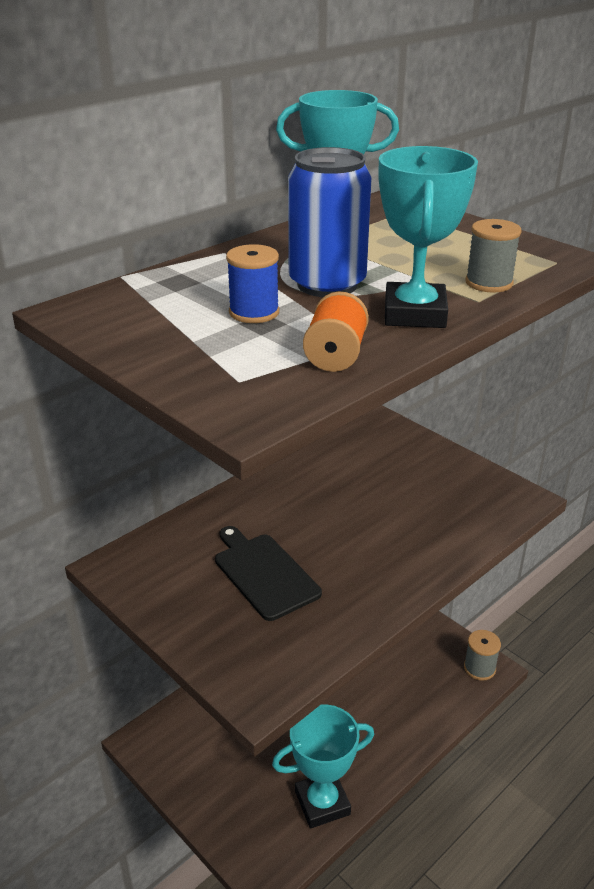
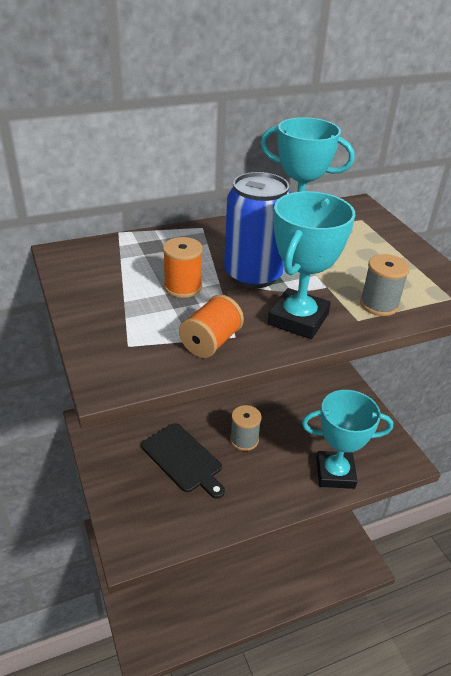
camera: 20 degrees right, 5 degrees up
black cutting board [215,526,322,621] -> black cutting board turned 150 degrees clockwise [141,423,225,499]
blue spool [226,244,279,323] -> orange spool [163,237,203,298]
turquoise trophy [272,704,374,828] -> turquoise trophy moved to [302,390,393,489]
grey spool [464,630,501,681] -> grey spool moved to [230,405,261,451]

